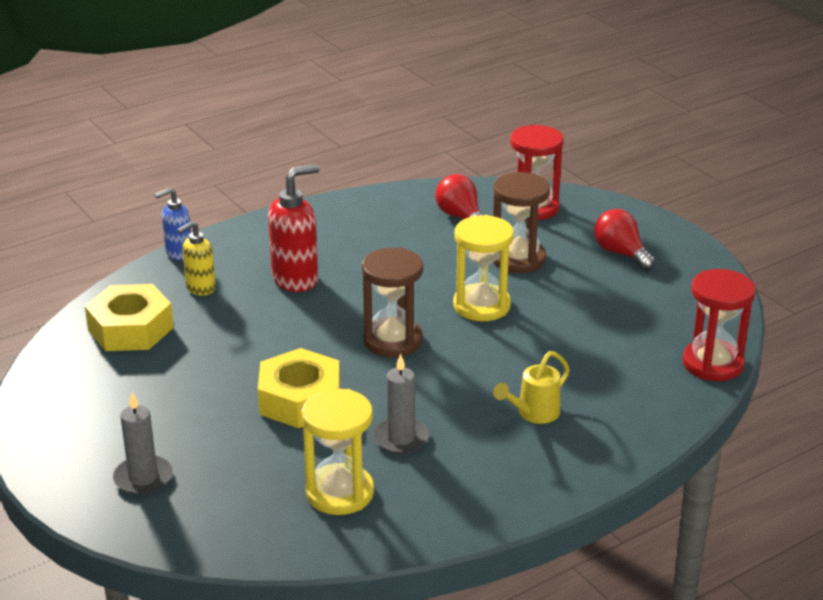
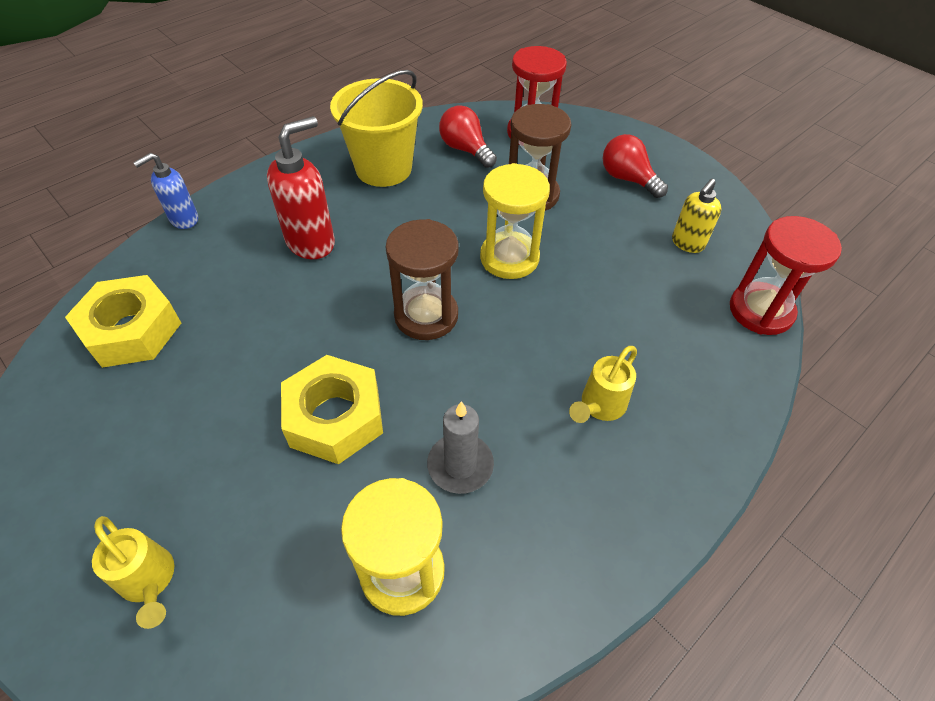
camera: 10 degrees left, 20 degrees up
grey candle [113,392,173,495] -> yellow watering can [92,516,174,629]
yellow soap dispenser [177,221,216,296] -> yellow soap dispenser moved to [672,179,722,253]
none -> yellow bucket [330,70,423,187]

